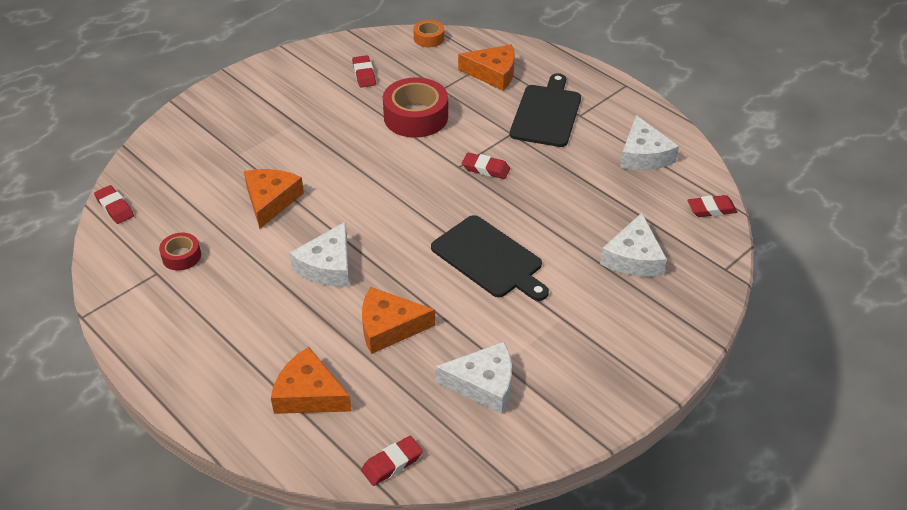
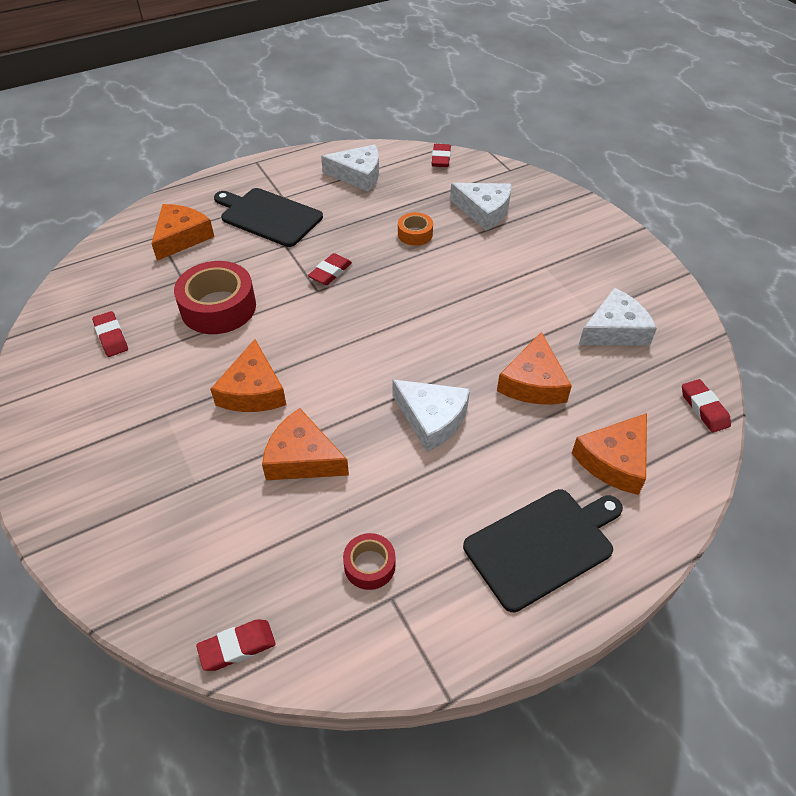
camera: 75 degrees left, 5 degrees up
red eraser [352,55,376,87] -> red eraser turned 60 degrees clockwise [92,311,128,357]
orange tape [414,20,444,47] -> orange tape moved to [398,212,433,246]
black cutting board [431,215,549,301] -> black cutting board moved to [463,489,623,612]
white cheese [435,342,512,414] -> white cheese turned 45 degrees clockwise [579,288,657,346]
none -> orange cheese [210,339,286,412]

